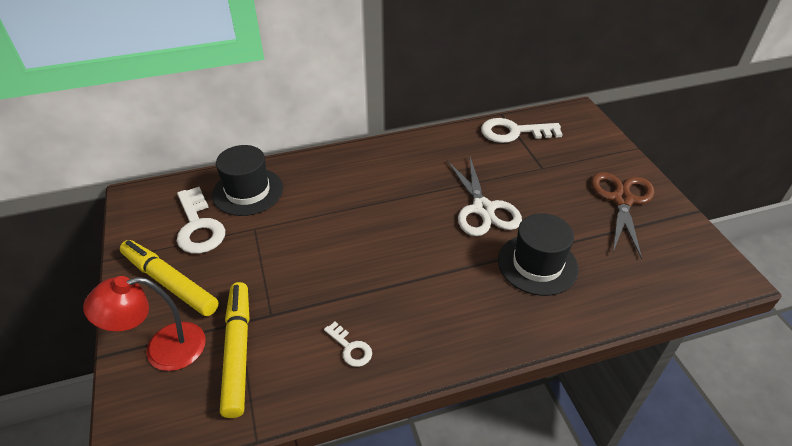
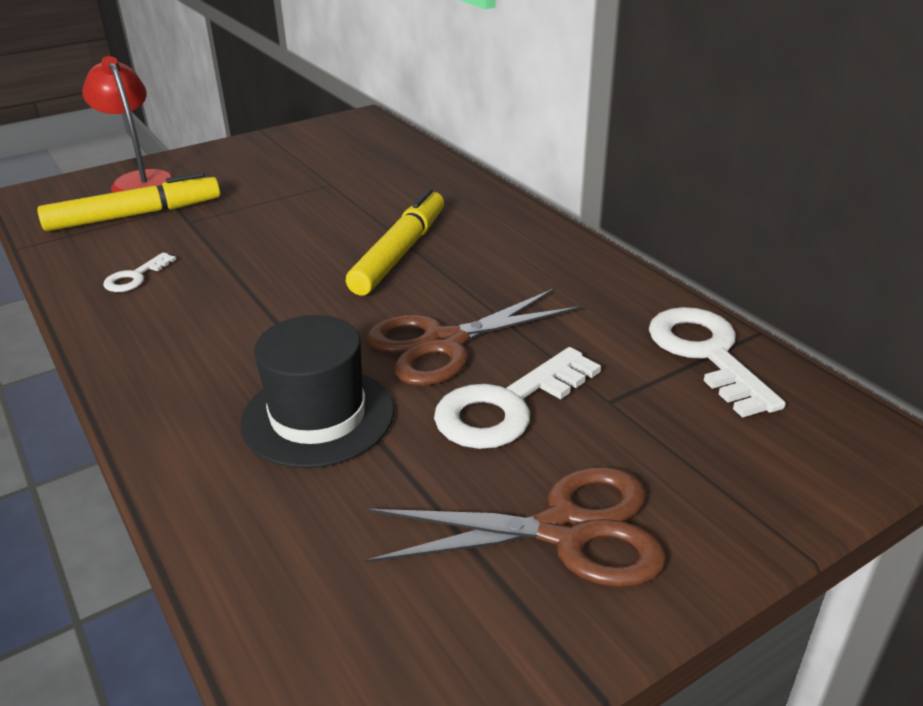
camera: 75 degrees right, 10 degrees down
yellow marker [120,240,219,316] -> yellow marker moved to [346,189,444,295]
white key [177,187,225,254] -> white key moved to [434,347,601,449]
black hat [212,145,283,216] -> none
white scissors [447,157,522,236] -> brown scissors [367,289,581,386]

